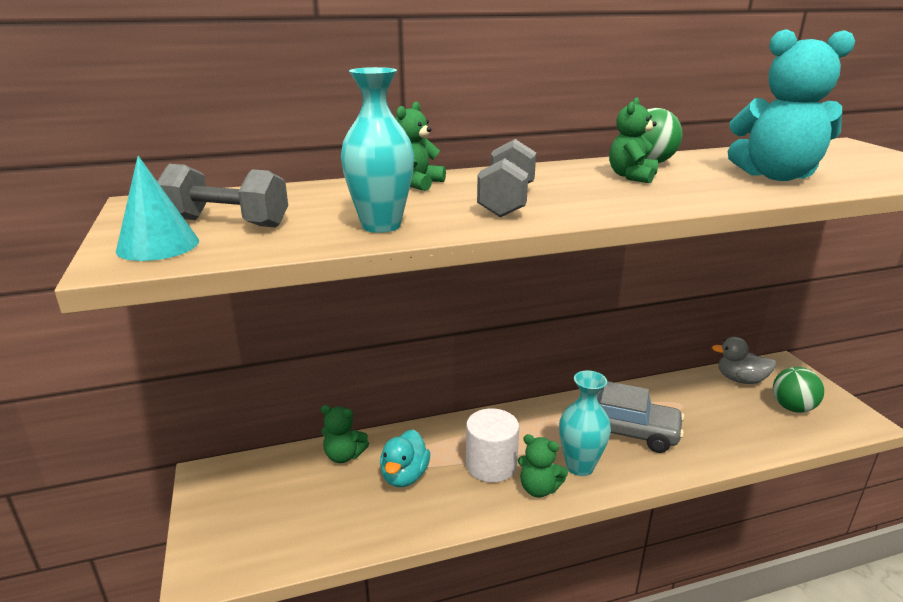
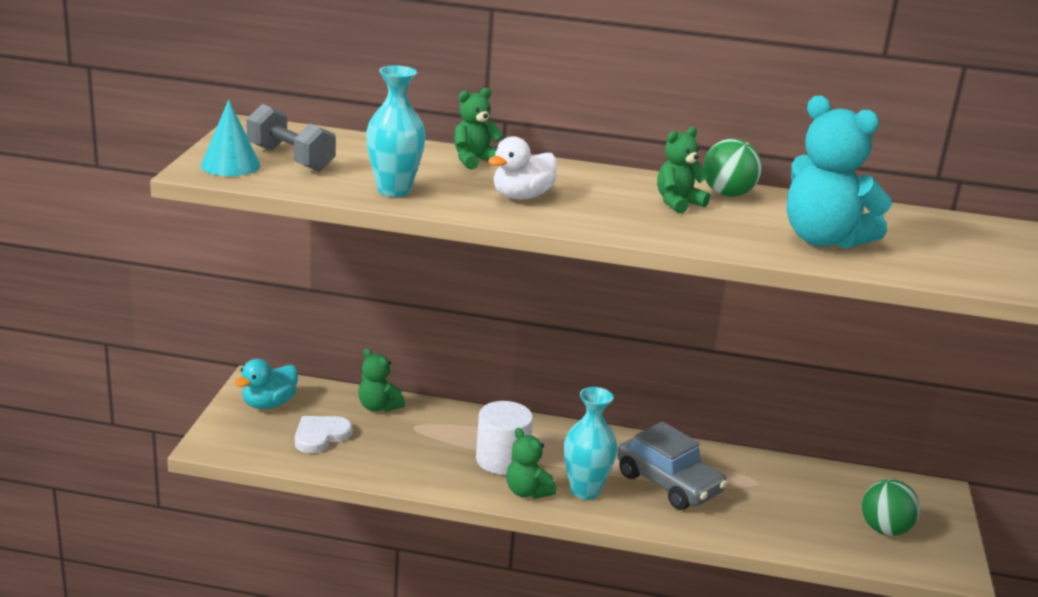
camera: 25 degrees right, 0 degrees up
turquoise duck [380,429,430,487] -> turquoise duck moved to [235,359,298,409]
grey dumbbell [477,139,536,217] -> white duck [488,136,557,199]
grey duck [712,337,776,384] -> none
none -> white heart [295,416,352,453]

